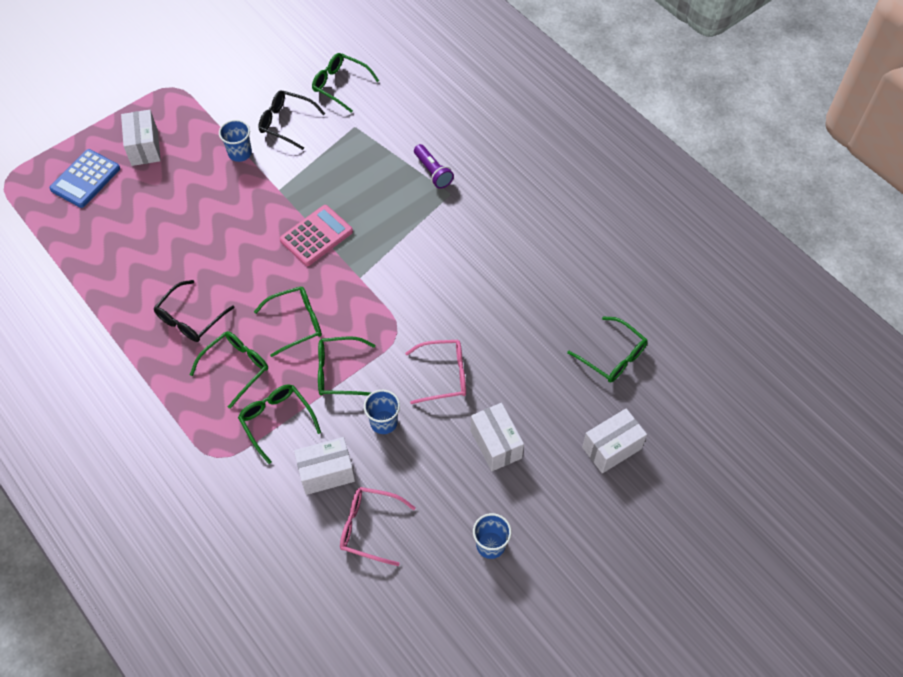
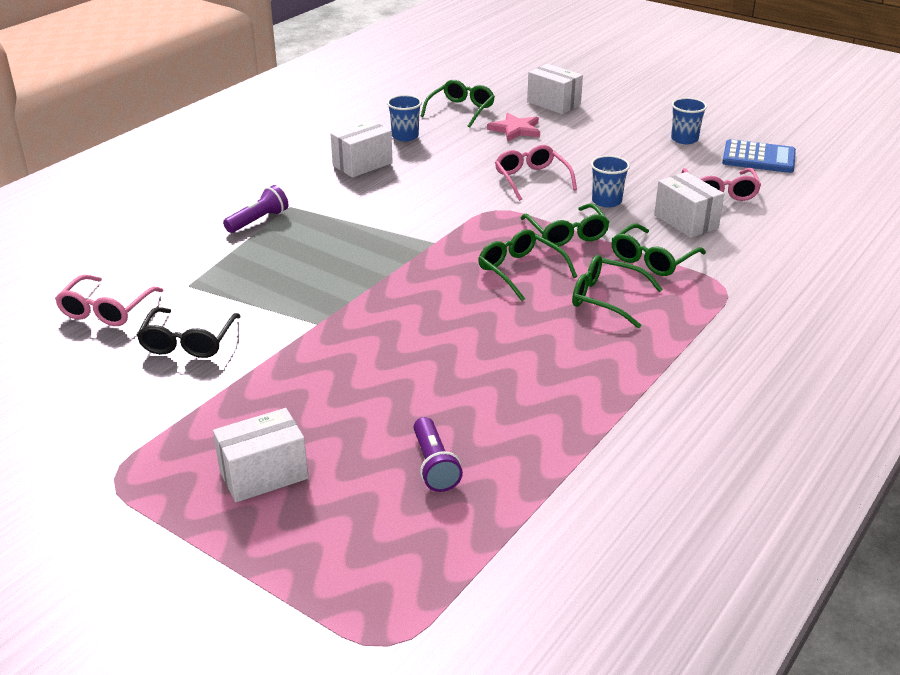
camera: 105 degrees left, 25 degrees down
blue calculator [49,149,120,208] -> blue calculator moved to [722,139,796,173]
black glasses [154,280,235,342] -> none
blue cup [219,120,252,162] -> blue cup moved to [387,95,422,141]
pink calculator [280,205,353,266] -> none
green glasses [312,53,379,113] -> pink glasses [55,275,164,326]
white box [470,403,524,471] -> white box moved to [331,120,393,178]
none -> purple flashlight [414,417,463,492]
none -> pink star [487,113,540,141]

